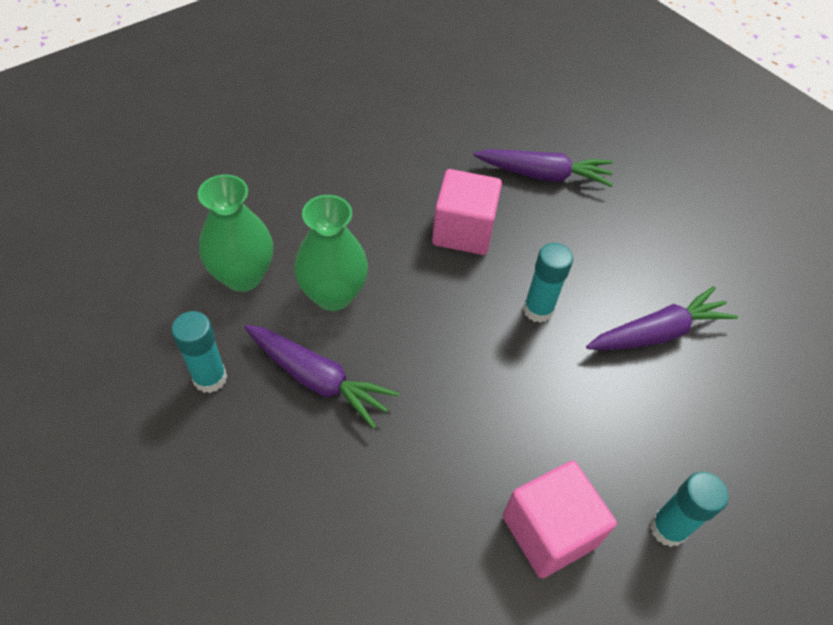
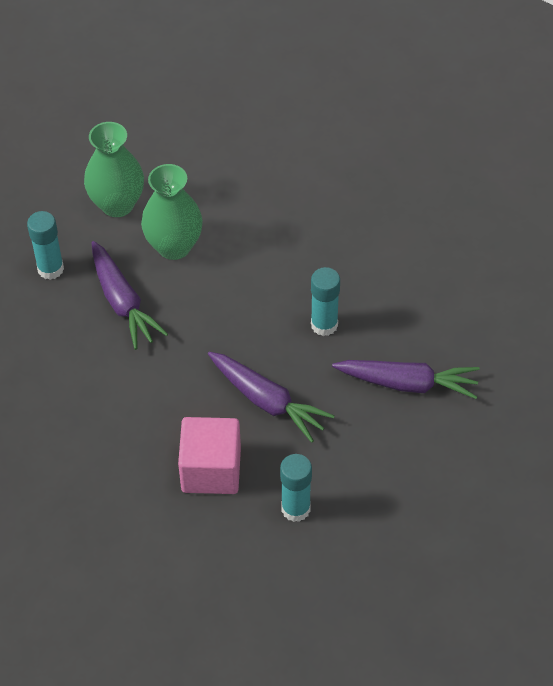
camera: 35 degrees right, 0 degrees up
pink cube [432,169,502,255] -> none
purple carrot [473,149,614,187] -> purple carrot moved to [208,352,334,443]

